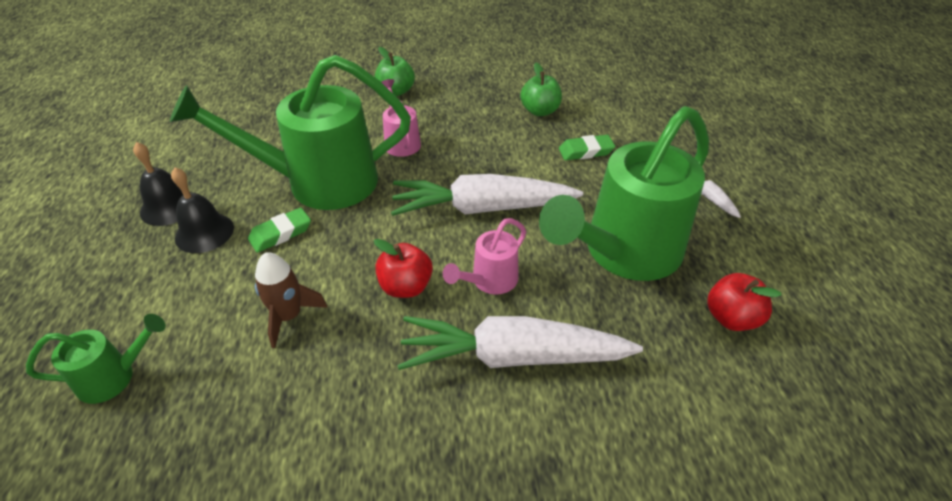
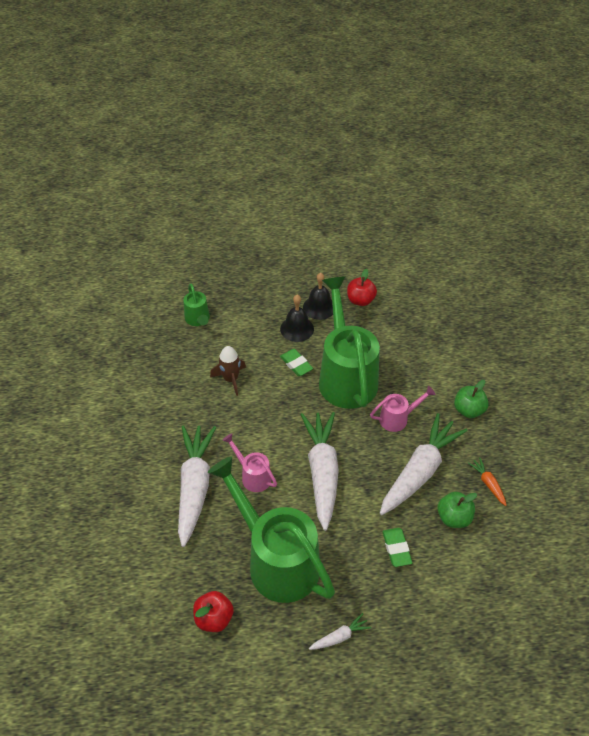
camera: 90 degrees right, 5 degrees up
red apple [374,239,433,298] -> red apple moved to [347,269,377,306]
none -> white carrot [380,413,468,515]
none -> orange carrot [468,457,507,506]

